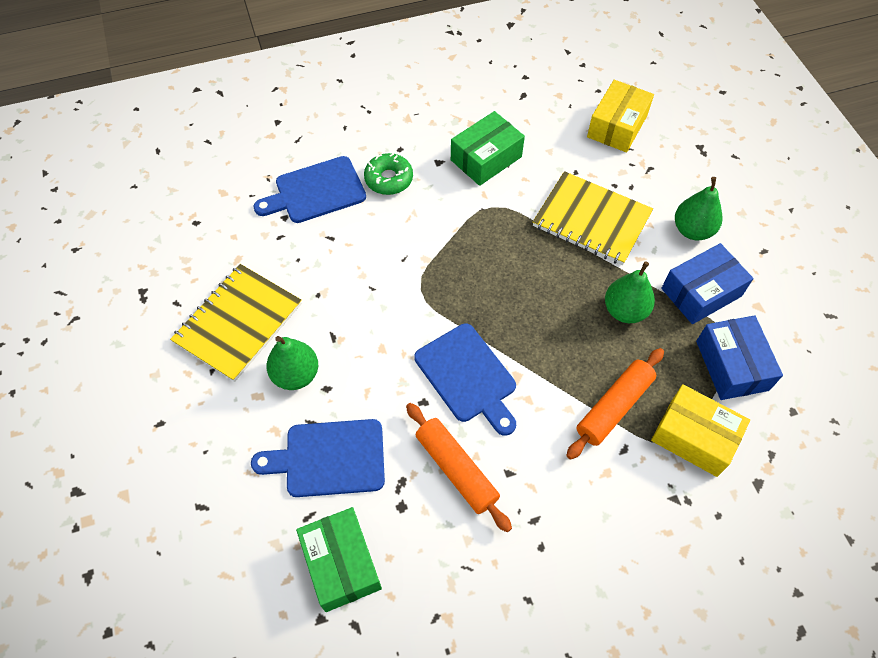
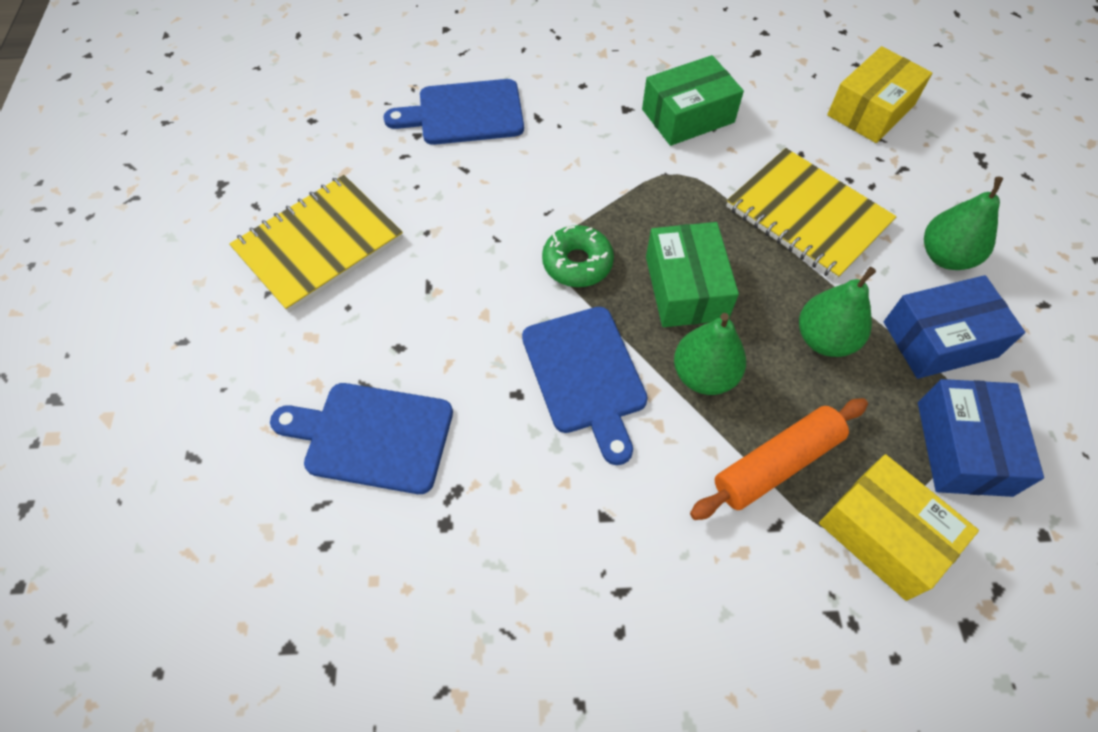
camera: 15 degrees right, 0 degrees up
green pear [266,336,318,390] -> green pear moved to [674,313,746,395]
green box [296,507,382,612] -> green box moved to [646,222,739,327]
green donut [364,153,413,195] -> green donut moved to [542,225,614,287]
orange rolling pin [406,403,512,532] -> none

